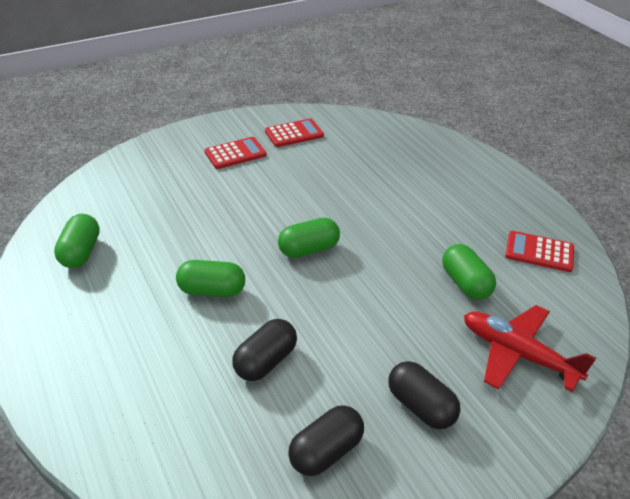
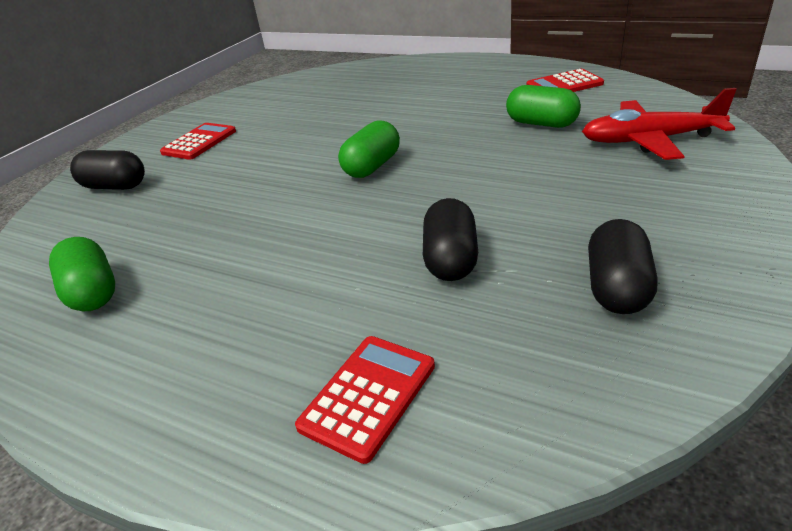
camera: 30 degrees left, 5 degrees down
green capsule [176,260,245,297] -> none
red calculator [265,118,324,147] -> red calculator moved to [295,336,435,464]
black capsule [388,361,461,429] -> black capsule moved to [70,150,145,190]

